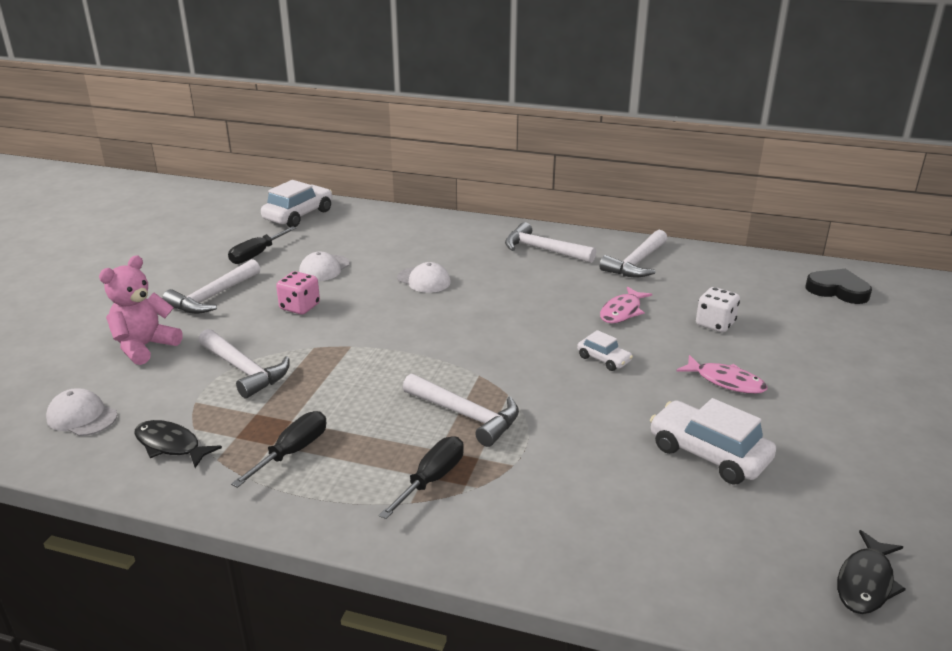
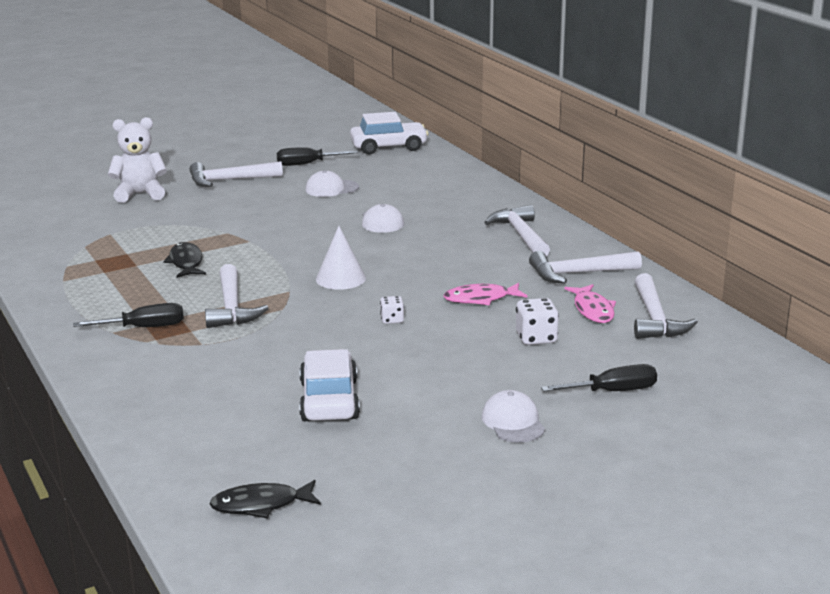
camera: 45 degrees right, 5 degrees down
white cap [46,388,117,436] -> white cap moved to [482,390,545,443]
pink teddy bear [99,255,183,365] -> white teddy bear [108,117,167,203]
black fish [134,420,222,468] -> black fish moved to [163,242,206,278]
white hammer [198,329,290,398] -> white hammer moved to [634,273,698,339]
black screwdriver [231,411,326,488] -> black screwdriver moved to [541,364,657,392]
pink dice [276,271,320,315] -> none
white car [577,330,633,371] -> white dice [380,296,404,324]
pink fish [676,355,767,394] -> pink fish moved to [564,284,616,323]
black heart [806,269,872,304] -> none
none -> white cone [316,226,366,290]

